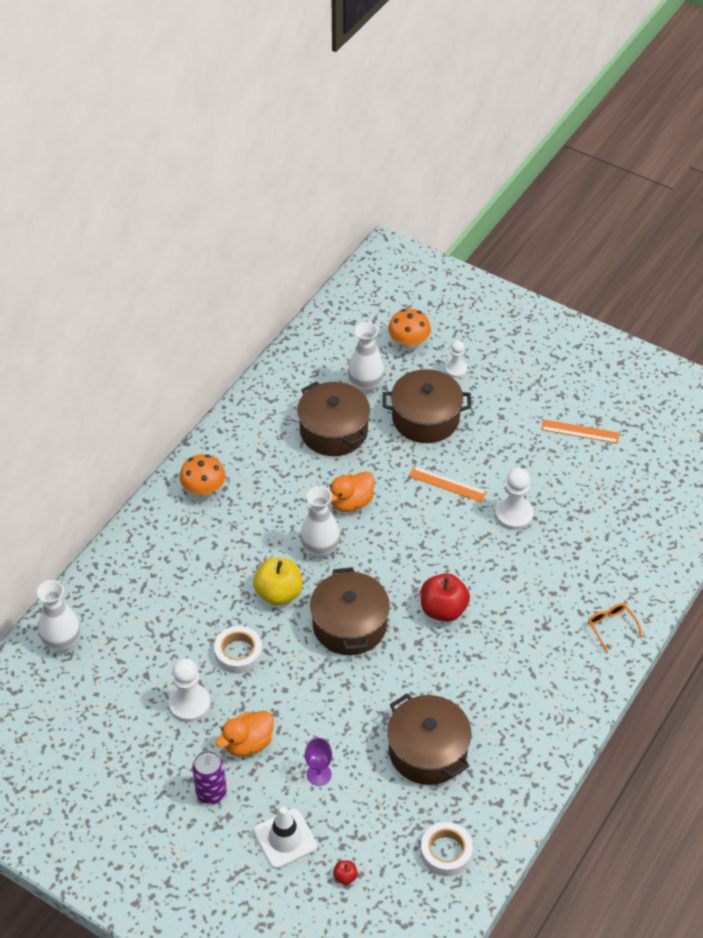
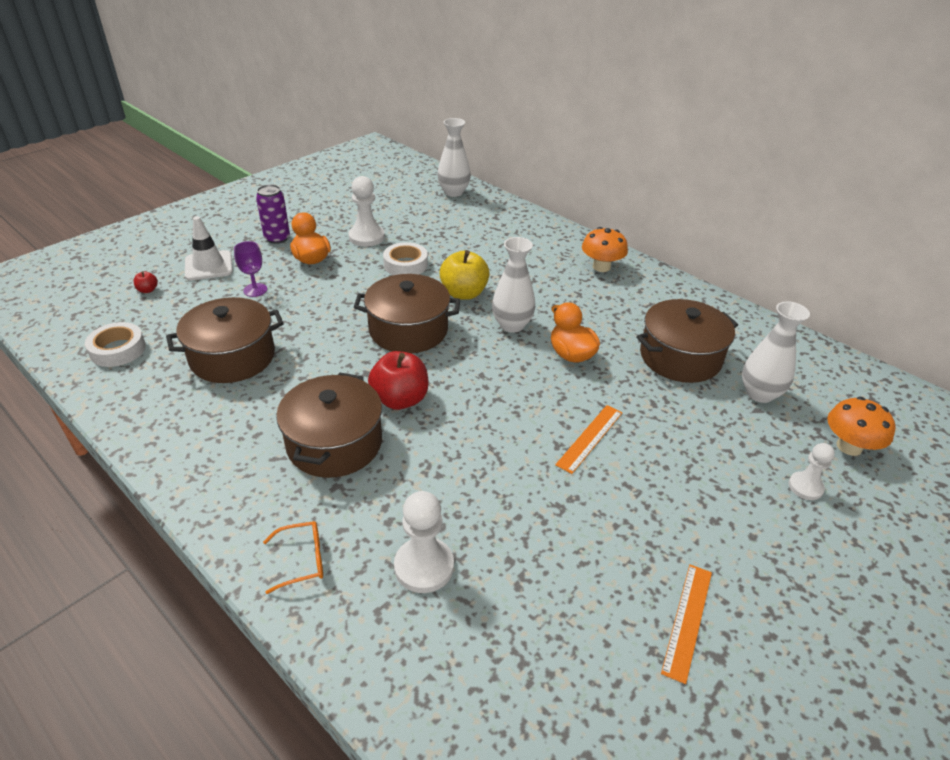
camera: 100 degrees right, 10 degrees down
brown pot [383,369,471,443] -> brown pot moved to [276,373,382,478]
white pawn [495,468,533,530] -> white pawn moved to [394,491,454,593]

